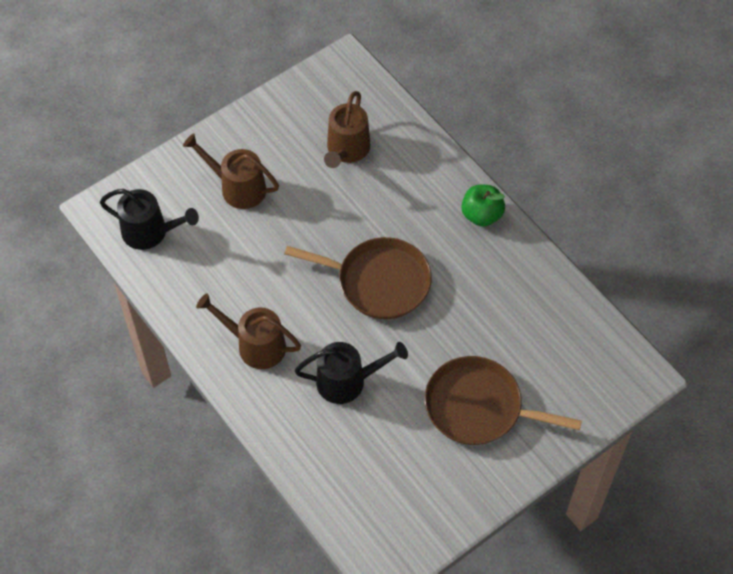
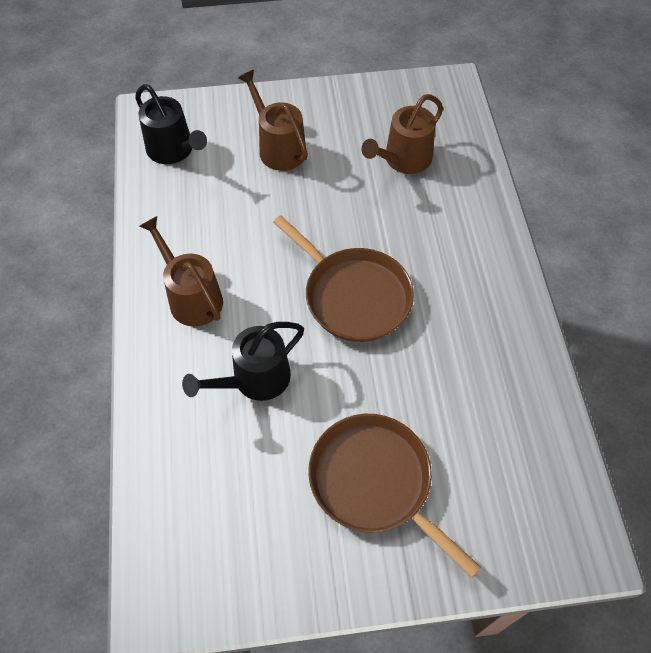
camera: 30 degrees right, 0 degrees up
black watering can [295,342,408,404] -> black watering can turned 120 degrees clockwise [182,322,304,401]
green apple [461,185,505,227] -> none

